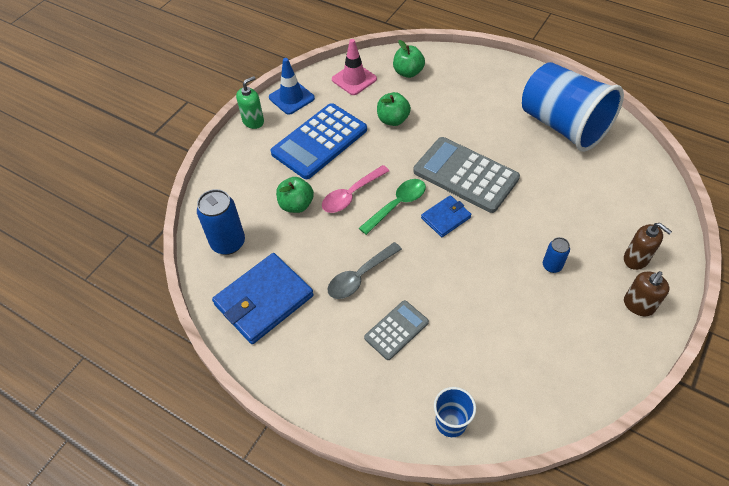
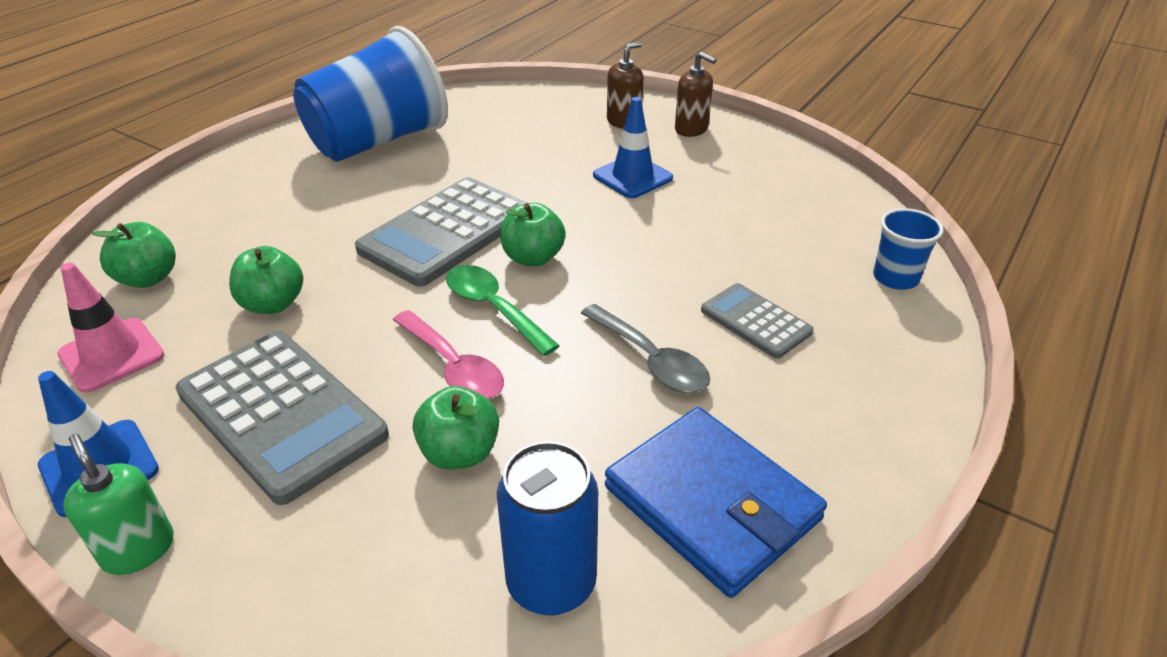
camera: 90 degrees left, 15 degrees down
blue calculator [271,103,367,179] -> grey calculator [175,331,389,505]
blue wallet [421,195,471,237] -> green apple [501,203,566,267]
blue can [543,237,570,273] -> blue traffic cone [593,97,673,198]

